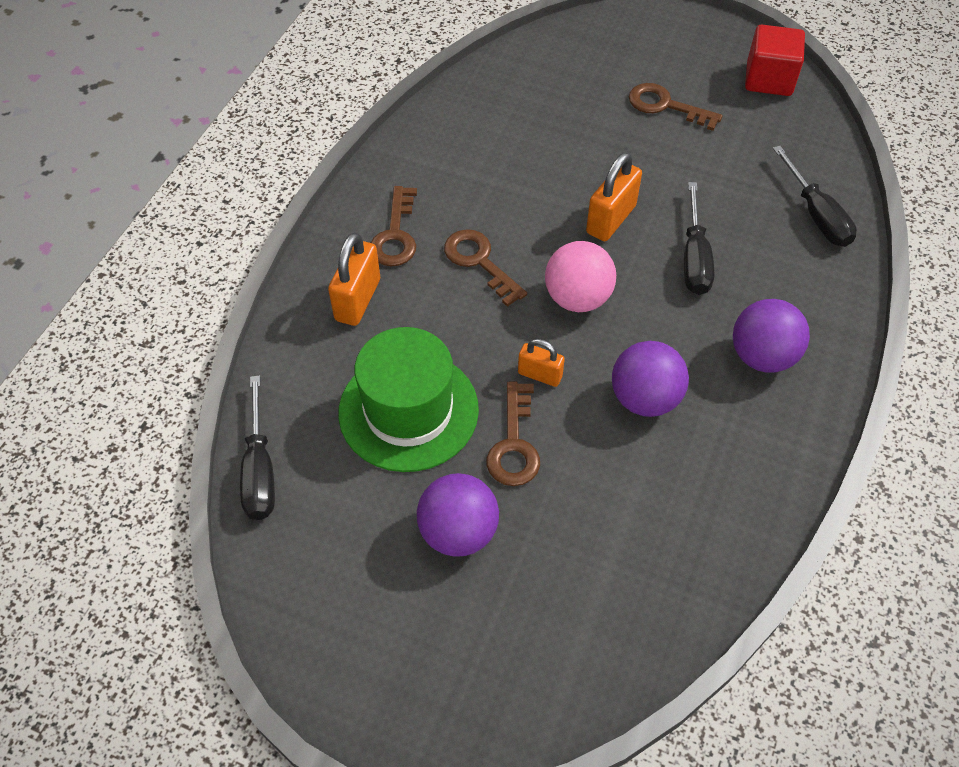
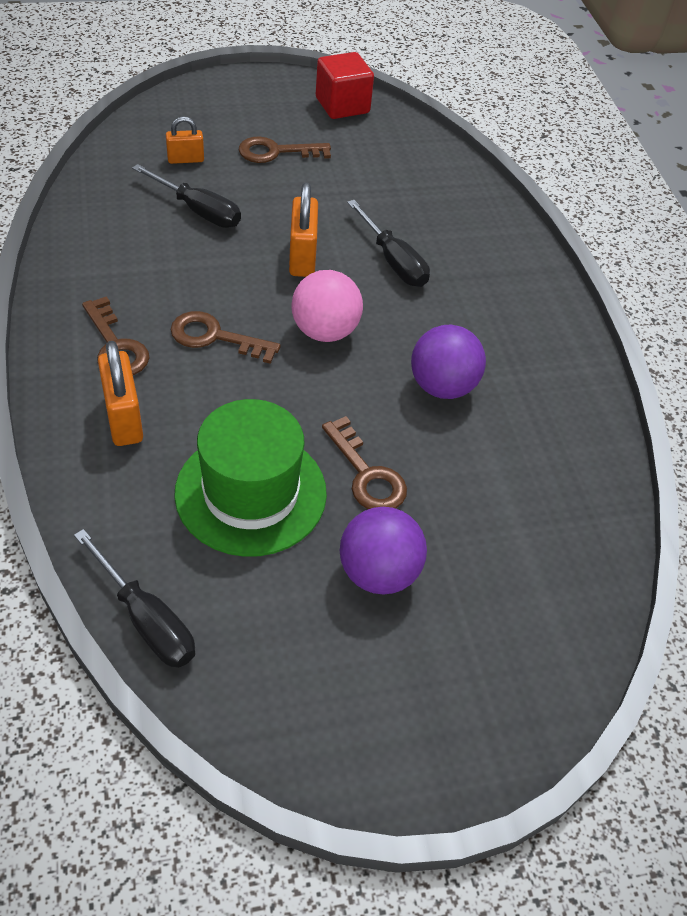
camera: 40 degrees left, 5 degrees down
orange padlock [518,339,565,387] -> orange padlock moved to [166,116,204,164]
purple ball [733,299,810,373] -> none
black screwdriver [773,146,857,247] -> black screwdriver moved to [132,164,241,228]

